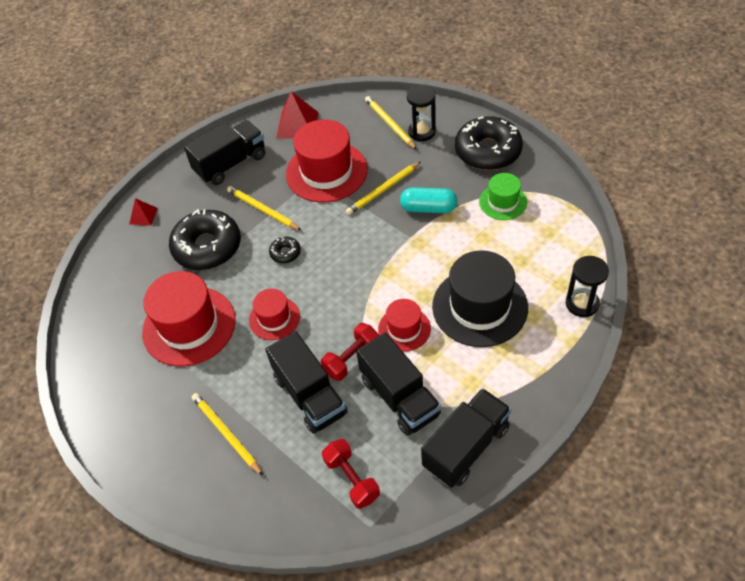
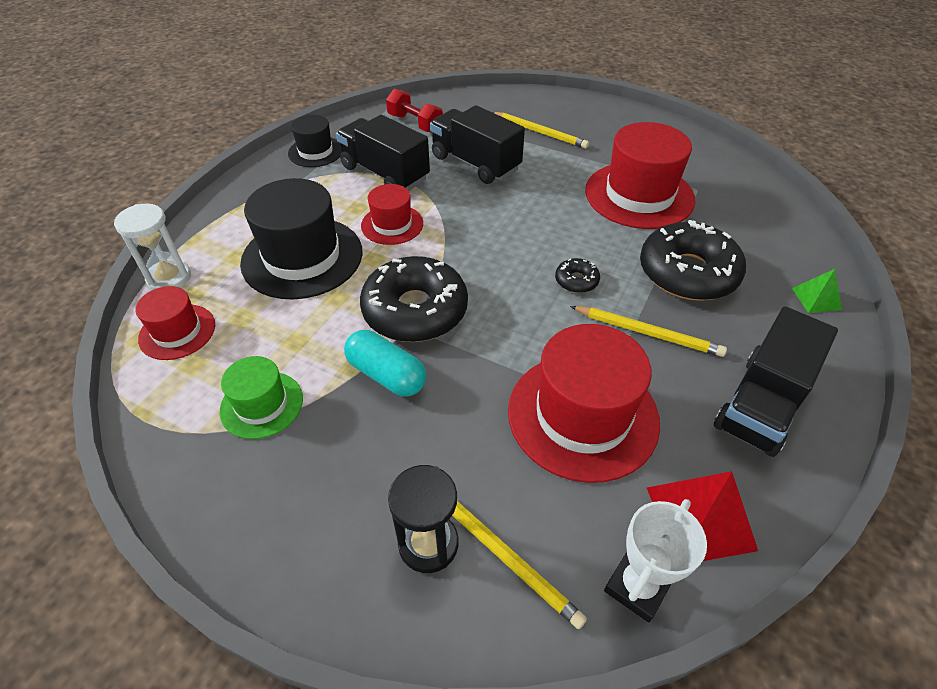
camera: 160 degrees right, 5 degrees down
red pyramid [129,198,158,226] -> green pyramid [792,269,842,313]
red hat [249,289,300,340] -> red hat moved to [136,286,215,360]
red dumbbell [321,323,379,381] -> none
yellow pencil [346,162,420,215] -> none
turquoise capsule [400,187,458,213] -> turquoise capsule turned 45 degrees clockwise [344,330,426,397]
black truck [421,388,511,488] -> black hat [288,115,341,167]
black donut [455,116,523,170] -> black donut moved to [360,256,468,342]
black hourglass [566,256,609,317] -> white hourglass [114,204,191,290]
none -> white trophy [604,499,707,622]

